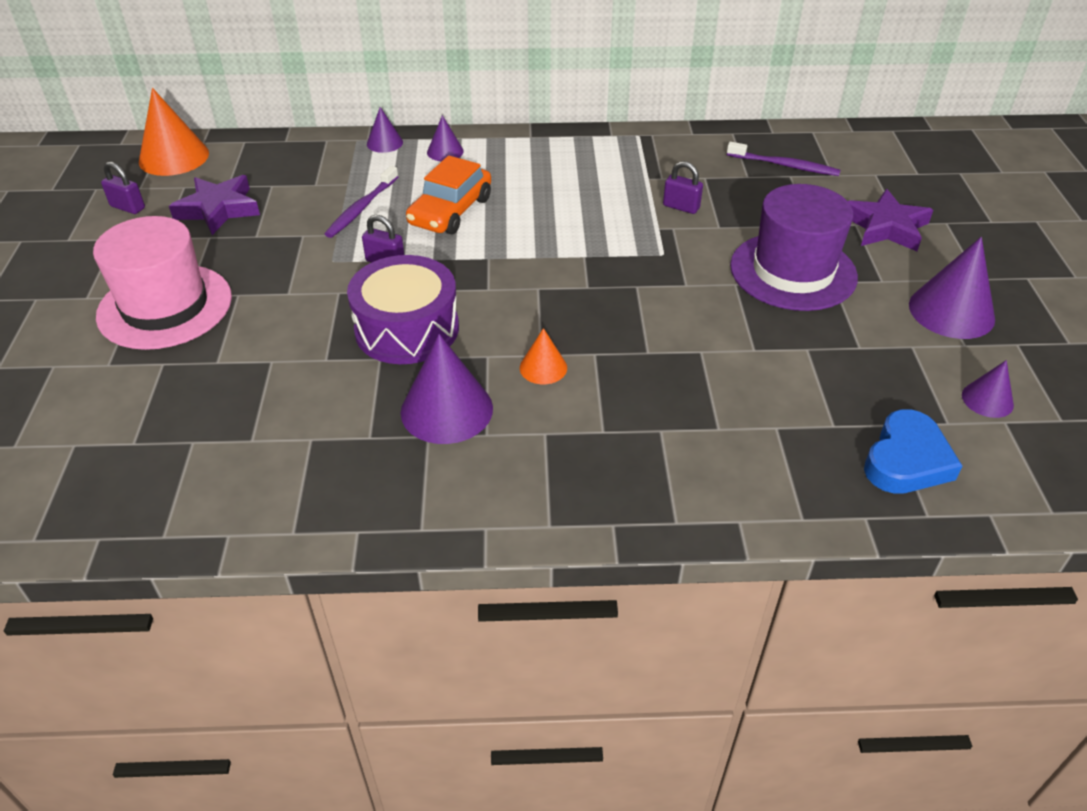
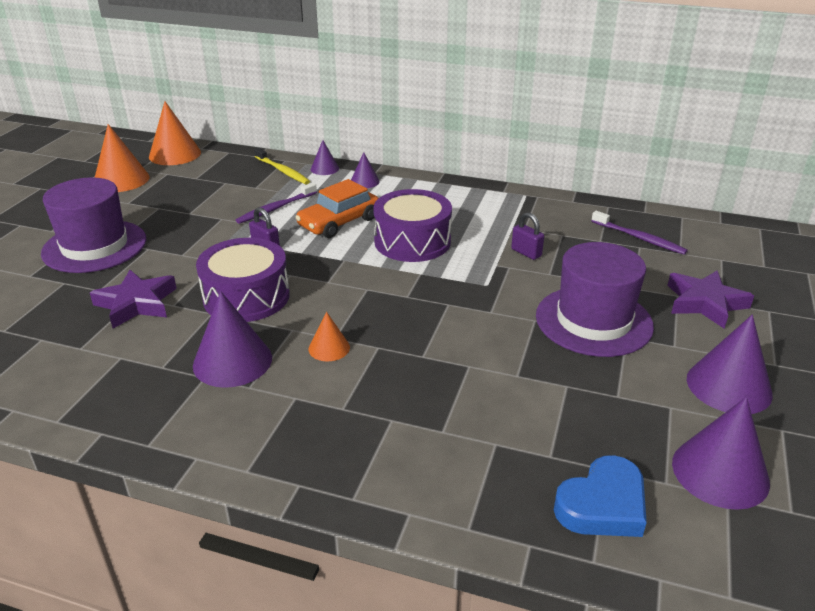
camera: 20 degrees right, 10 degrees down
pink hat [93,216,232,350] -> purple hat [41,177,146,273]
purple padlock [101,162,145,214] -> orange cone [95,124,150,192]
purple star [169,175,260,235] -> purple star moved to [90,270,177,329]
purple cone [962,360,1014,418] -> purple cone [672,397,770,510], size x1.84
none -> yellow toothbrush [254,148,310,184]
none -> purple drum [373,189,452,262]

